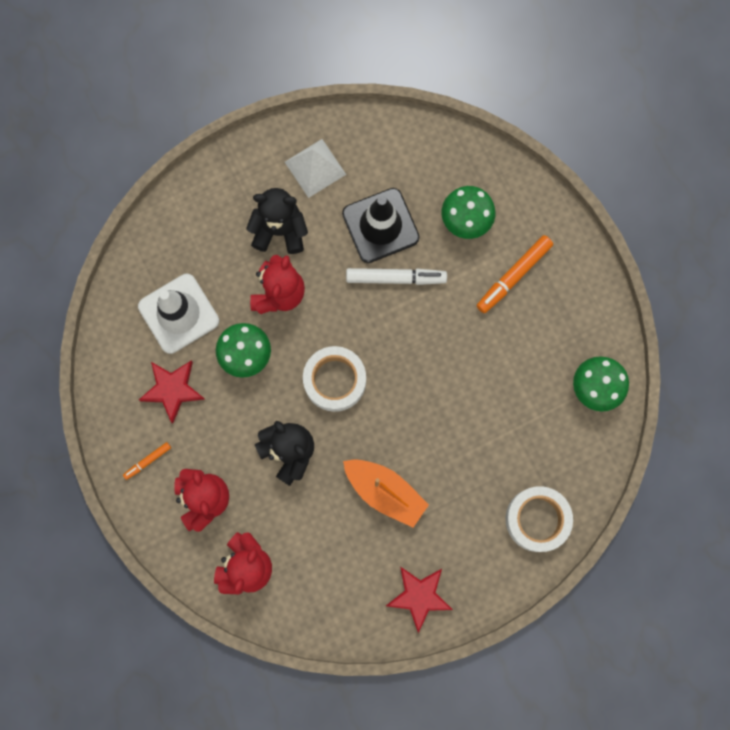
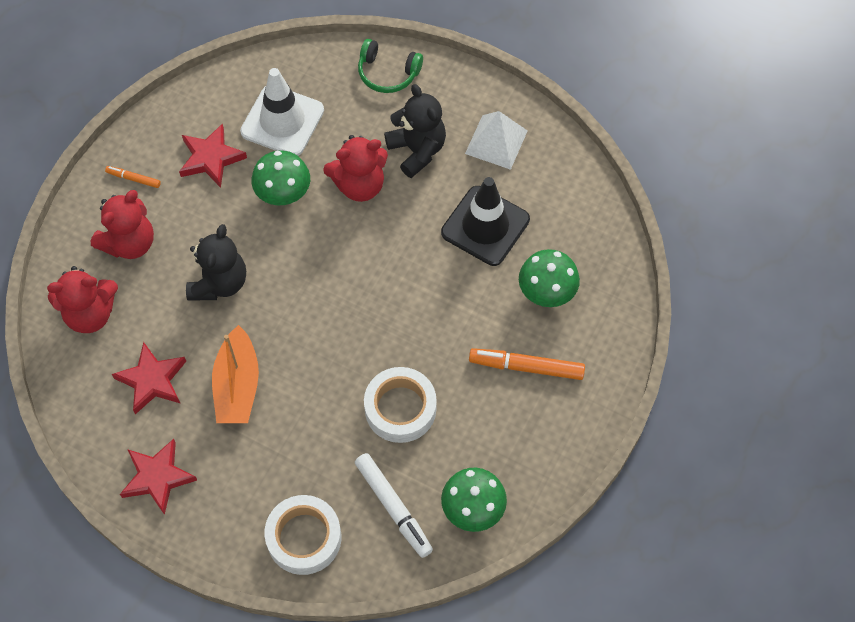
camera: 55 degrees right, 15 degrees down
white tape [303,346,366,412] -> white tape moved to [364,367,437,443]
white marker [346,268,447,285] -> white marker moved to [355,453,433,558]
none -> red star [112,342,186,414]
none -> green headphones [358,39,423,93]

